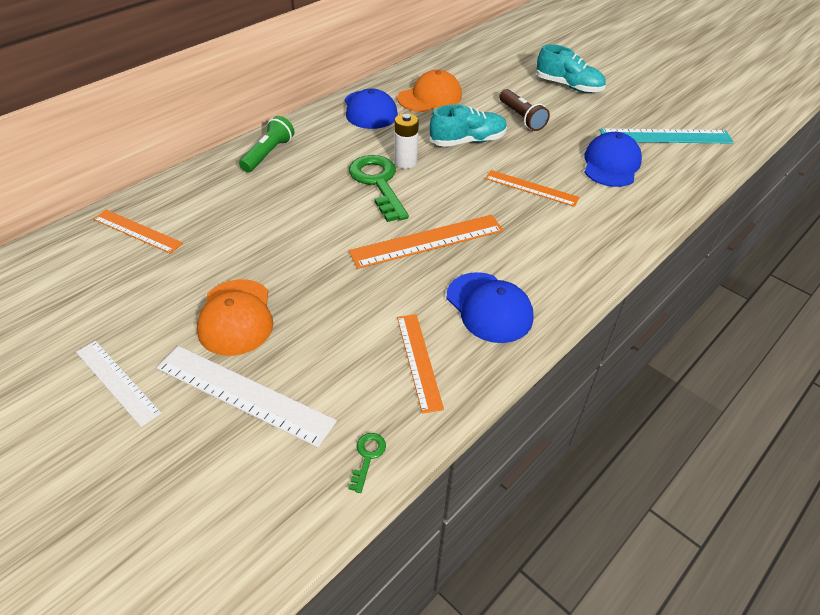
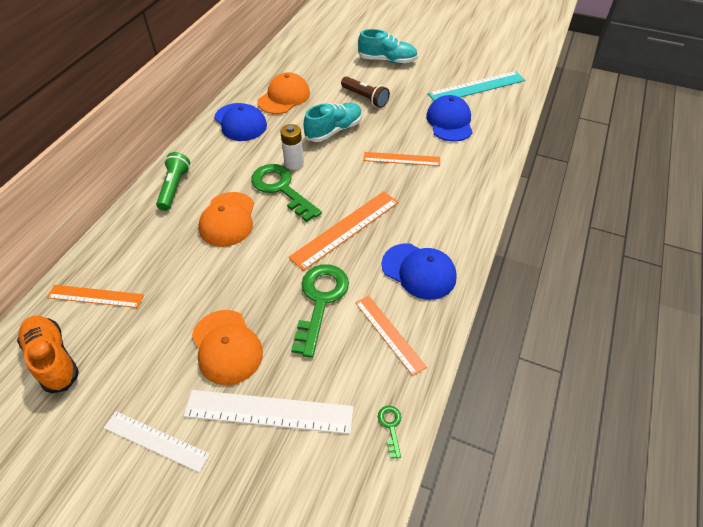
camera: 20 degrees left, 5 degrees up
none -> orange shoe [17,316,79,393]
none -> orange cap [198,192,254,247]
none -> green key [291,264,349,358]

